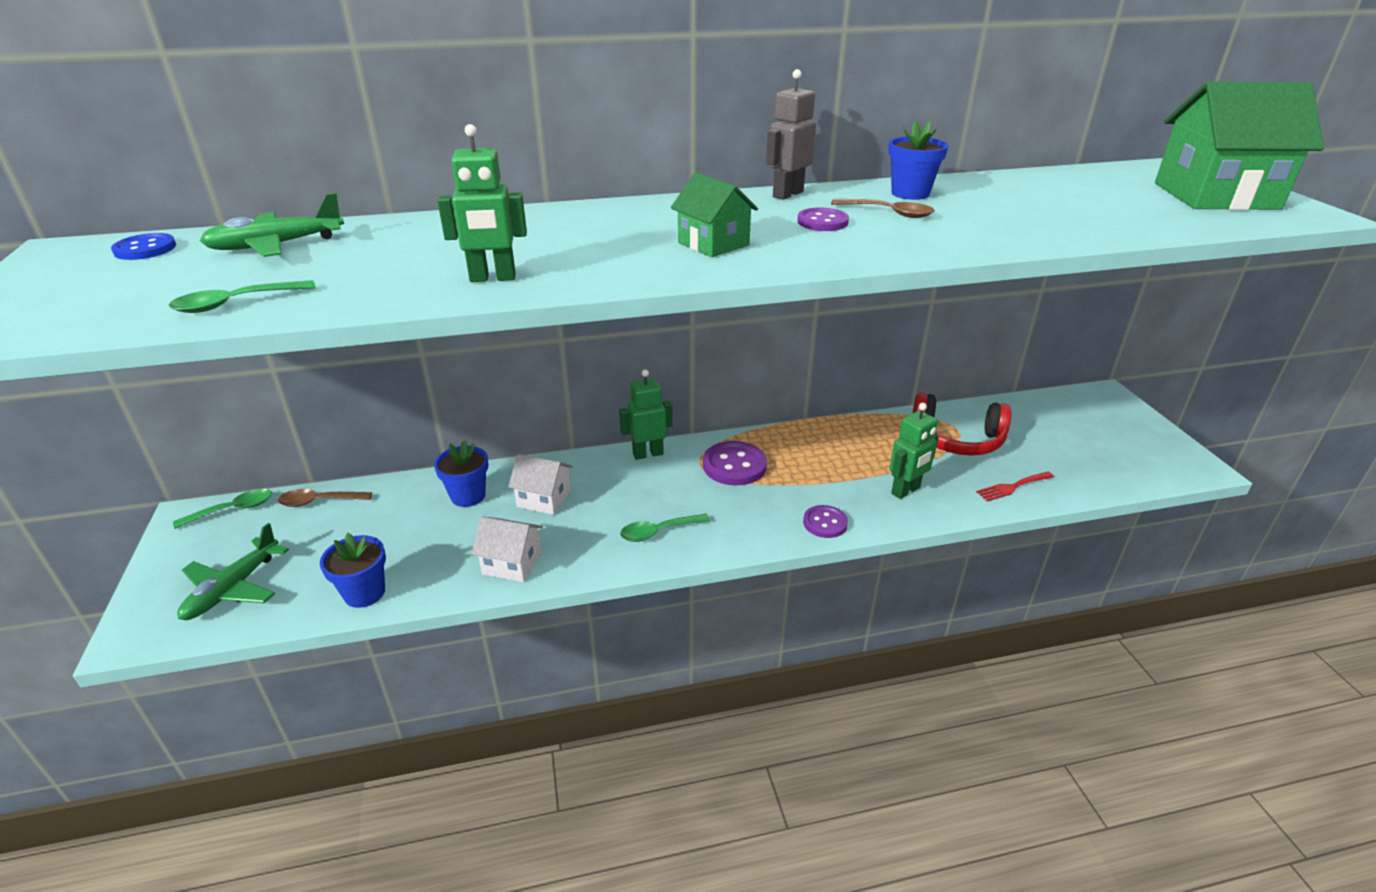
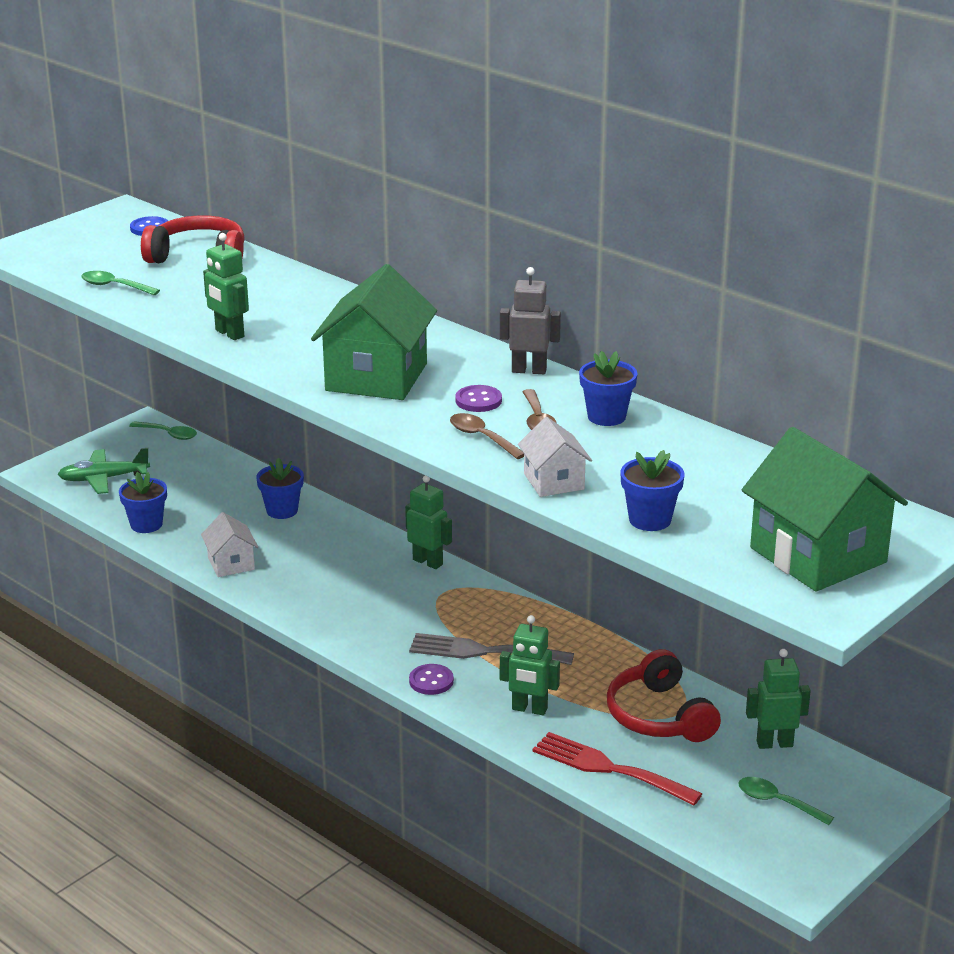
camera: 55 degrees right, 5 degrees down
green plane [200,193,344,257] -> red headphones [141,215,245,263]
brown spoon [278,489,372,507] -> brown spoon moved to [450,413,524,459]
white house [508,454,573,515] -> white house moved to [518,417,592,497]
green spoon [620,514,710,542] -> green spoon moved to [738,777,834,825]
green house [671,172,758,257] -> green house [311,264,437,400], size x1.90
purple button [703,441,767,486] -> none
red fork [976,472,1054,502] -> red fork [532,732,702,806], size x1.78
none -> grey fork [409,633,574,665]
none -> blue flower pot [620,450,684,531]
none -> green robot [746,649,811,749]

